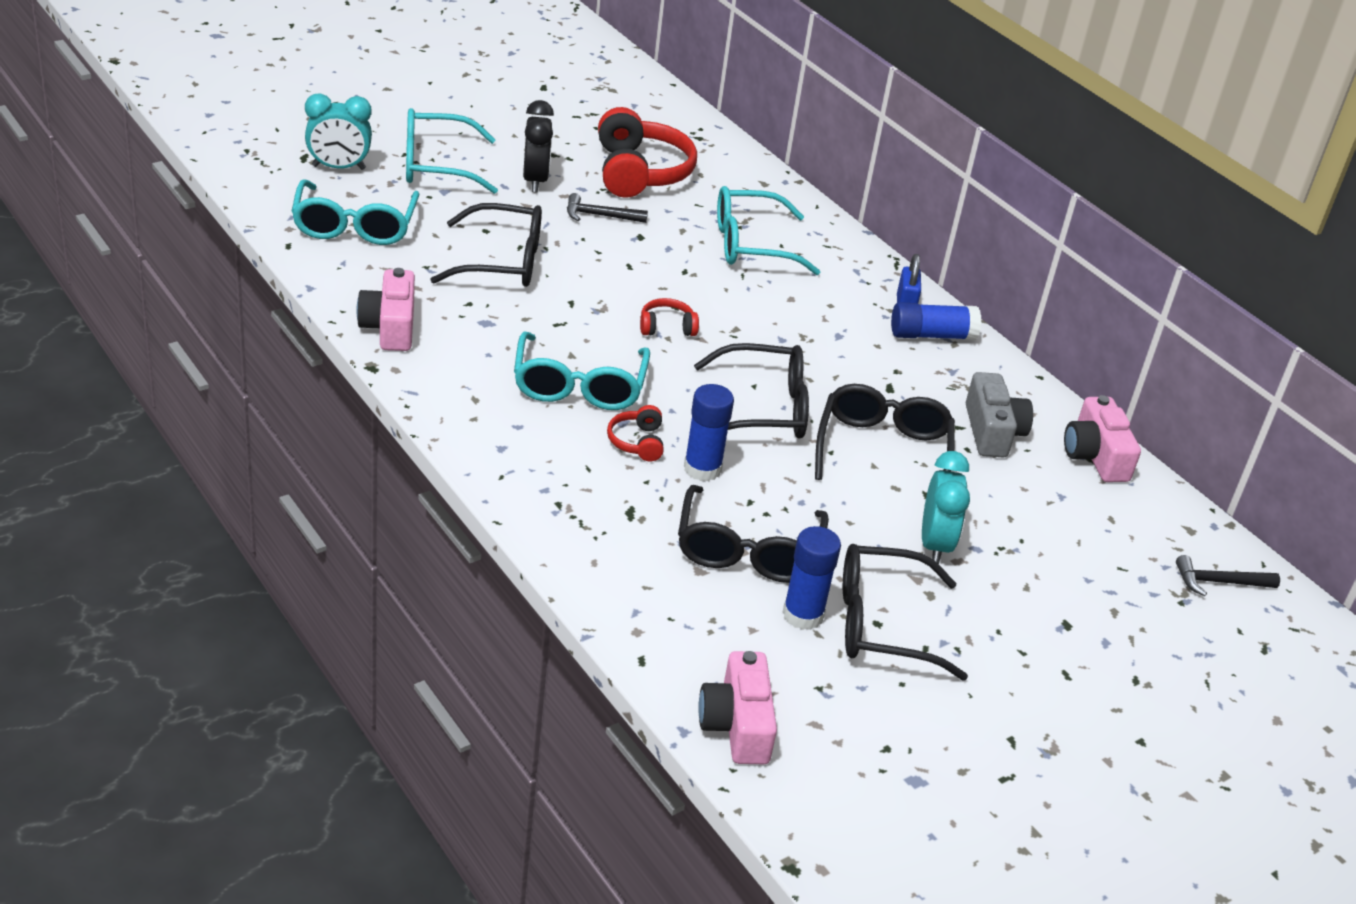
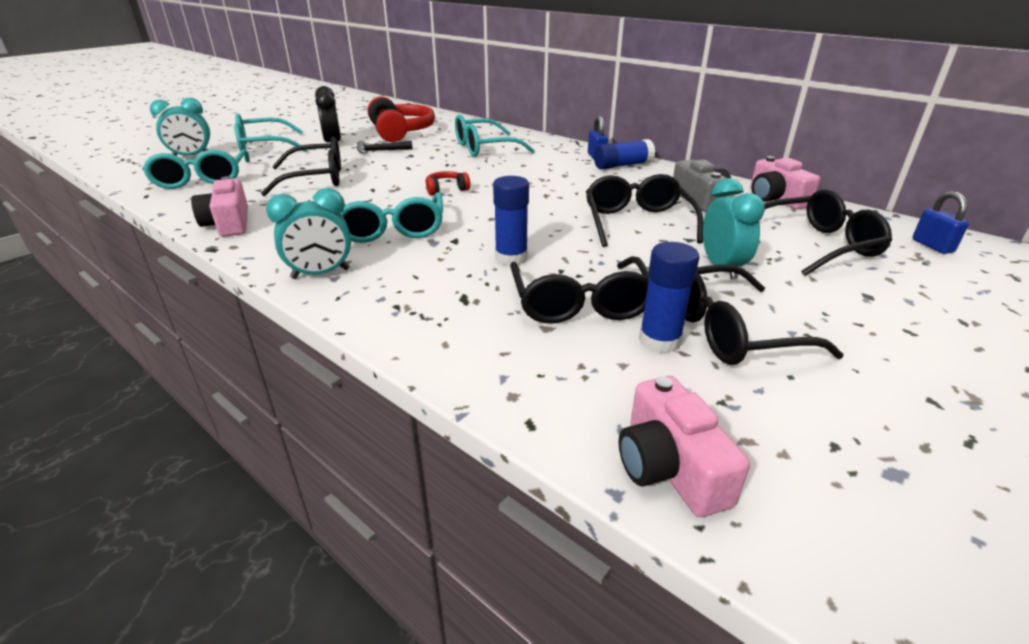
camera: 10 degrees left, 5 degrees down
red headphones [607,405,664,461] -> none
black glasses [694,343,809,438] -> black glasses moved to [764,189,892,276]
black hammer [1176,555,1280,596] -> blue padlock [912,191,969,254]
none -> turquoise clock [266,188,351,279]

